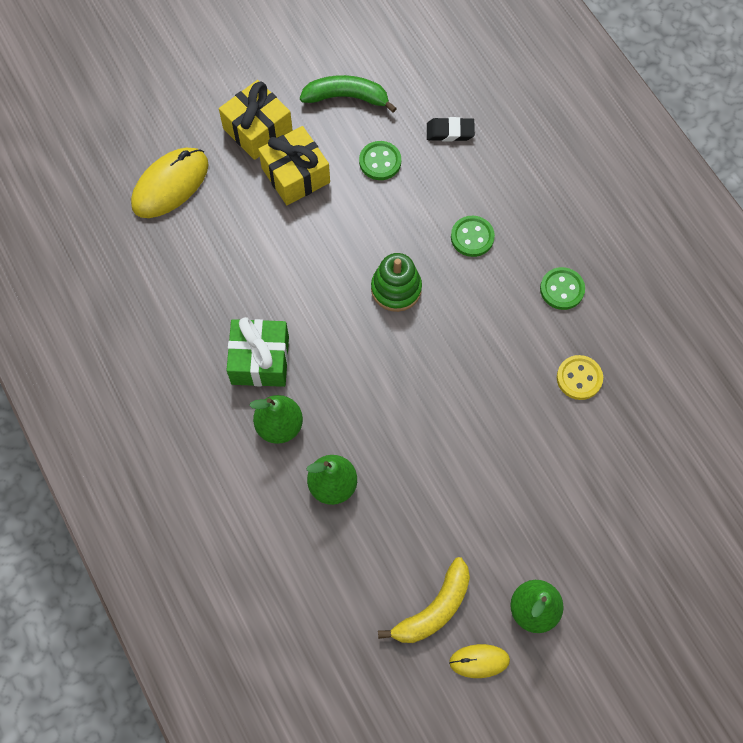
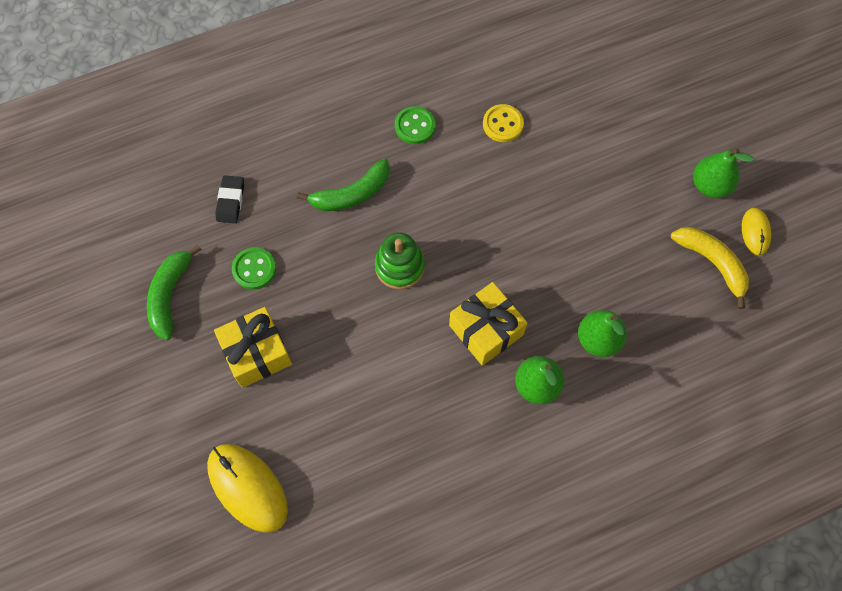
camera: 85 degrees left, 0 degrees up
yellow gift [219,80,293,160] -> yellow gift moved to [449,282,528,366]
green gift [227,317,289,387] -> none
green button [451,216,495,257] -> green banana [297,158,390,211]

